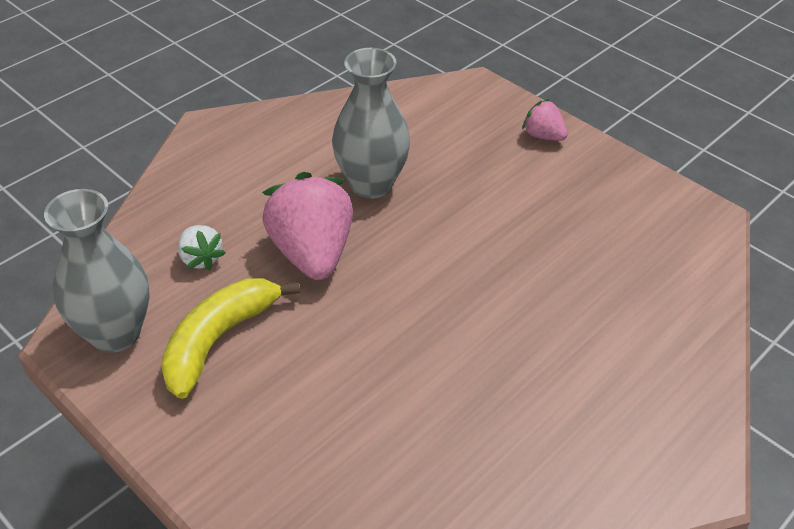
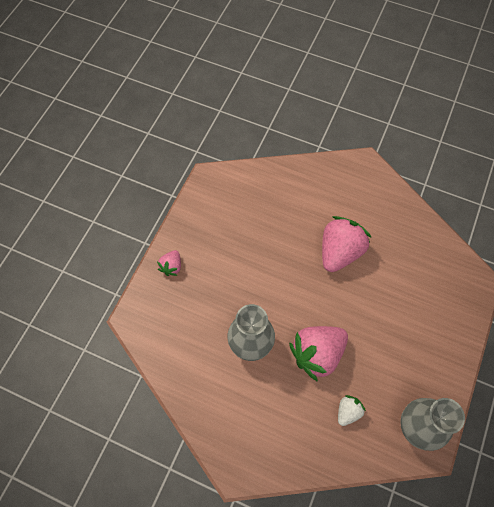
camera: 110 degrees left, 20 degrees up
yellow banana [161,278,300,399] -> none
none -> pink strawberry [322,216,372,272]

